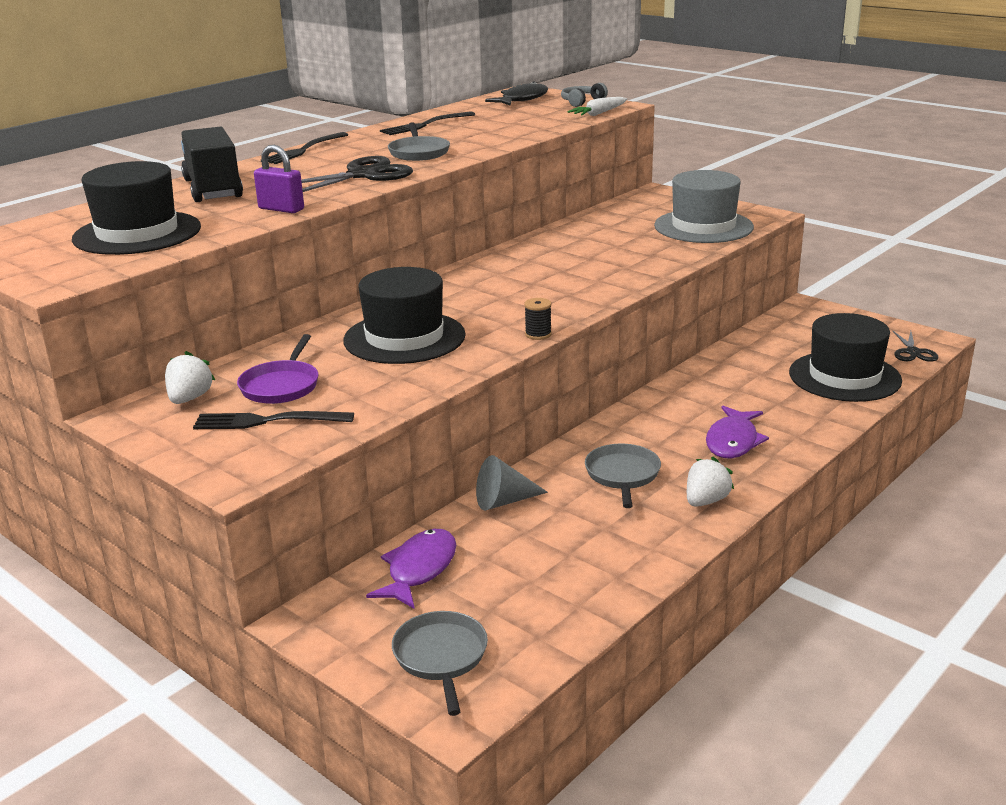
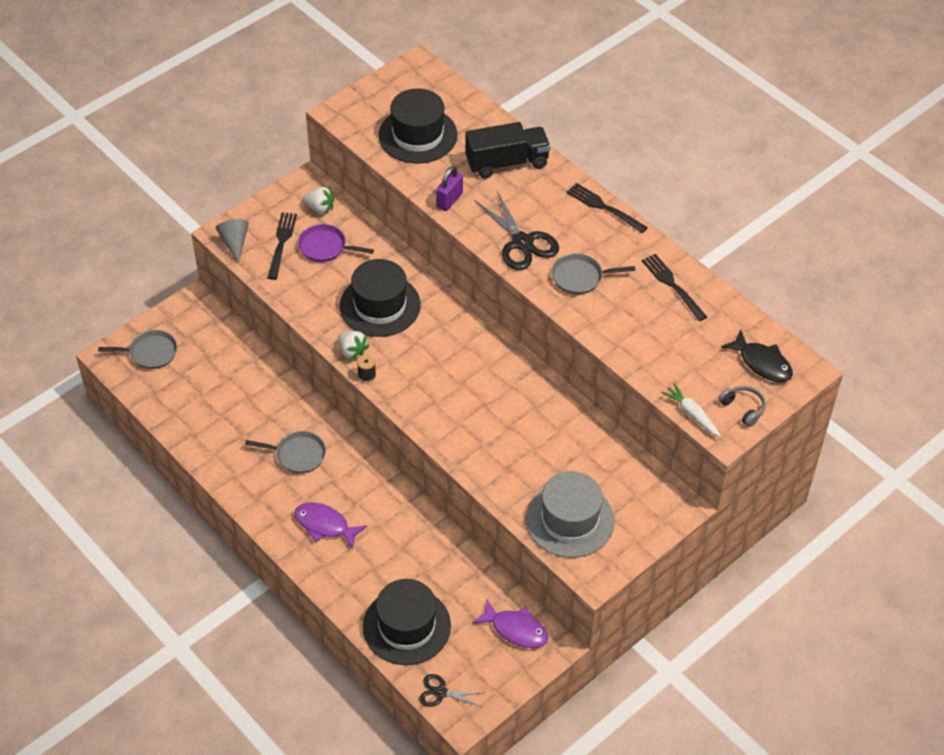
camera: 95 degrees right, 25 degrees up
purple fish [366,529,456,609] -> purple fish moved to [472,599,549,648]
grey cone [476,455,548,511] -> grey cone moved to [215,219,249,264]
white strawberry [687,457,734,507] -> white strawberry moved to [338,331,369,360]

